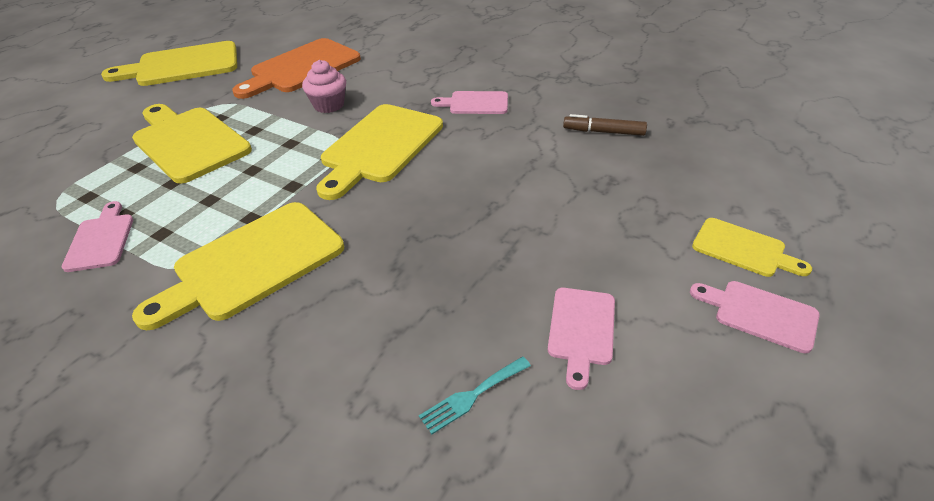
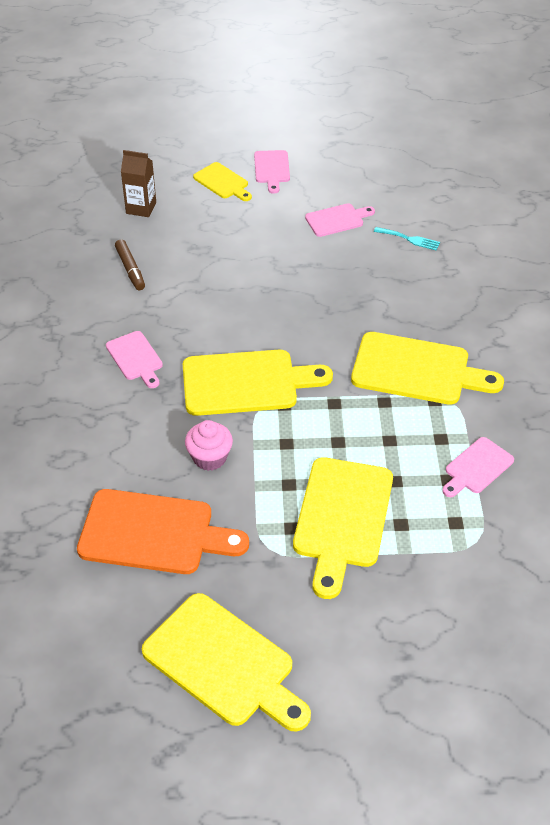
camera: 125 degrees left, 5 degrees up
yellow cutting board [692,218,812,277] -> yellow cutting board turned 135 degrees clockwise [193,162,252,201]
none -> brown carton [121,150,156,217]

